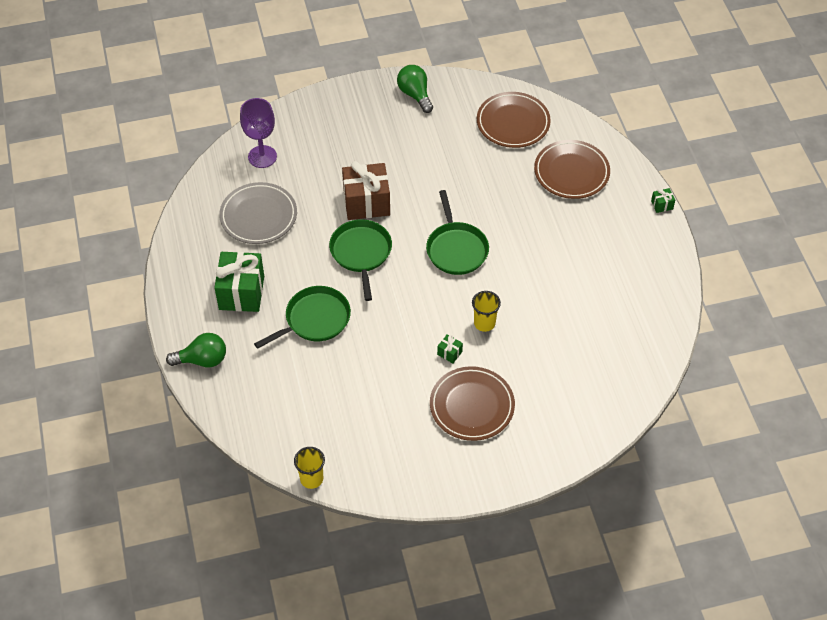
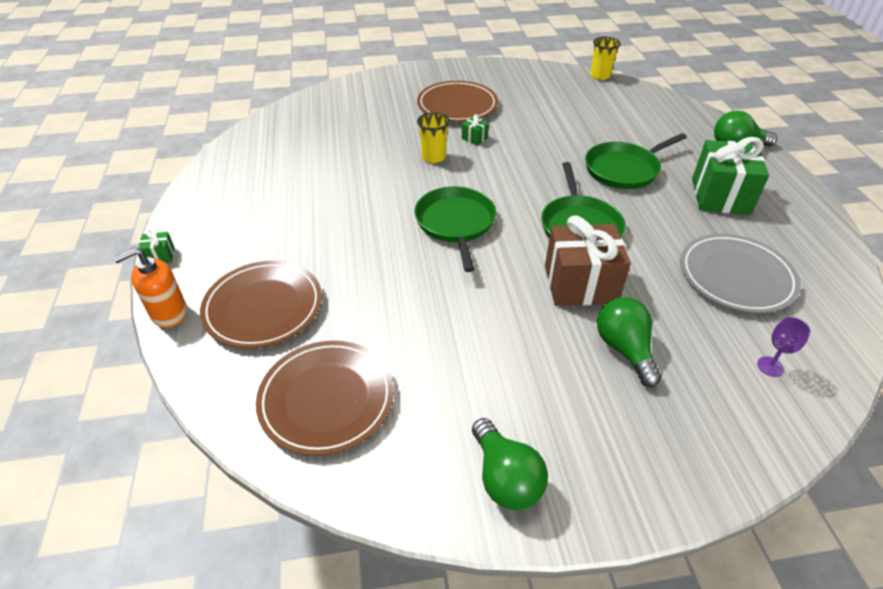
camera: 175 degrees left, 10 degrees down
purple goblet [240,98,277,168] -> purple goblet [757,317,810,377], size x0.50
none -> orange soap dispenser [113,247,187,328]
none -> green light bulb [597,297,662,387]

